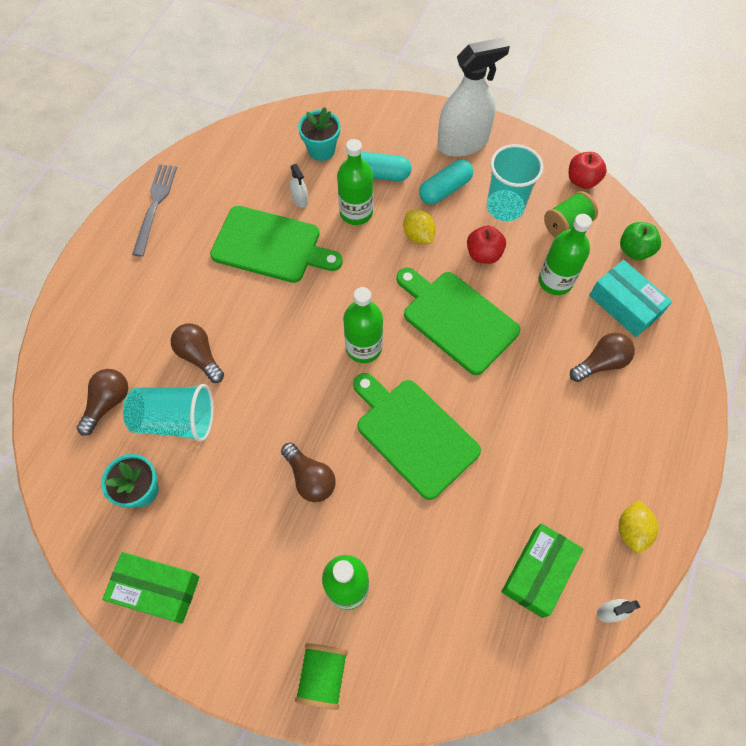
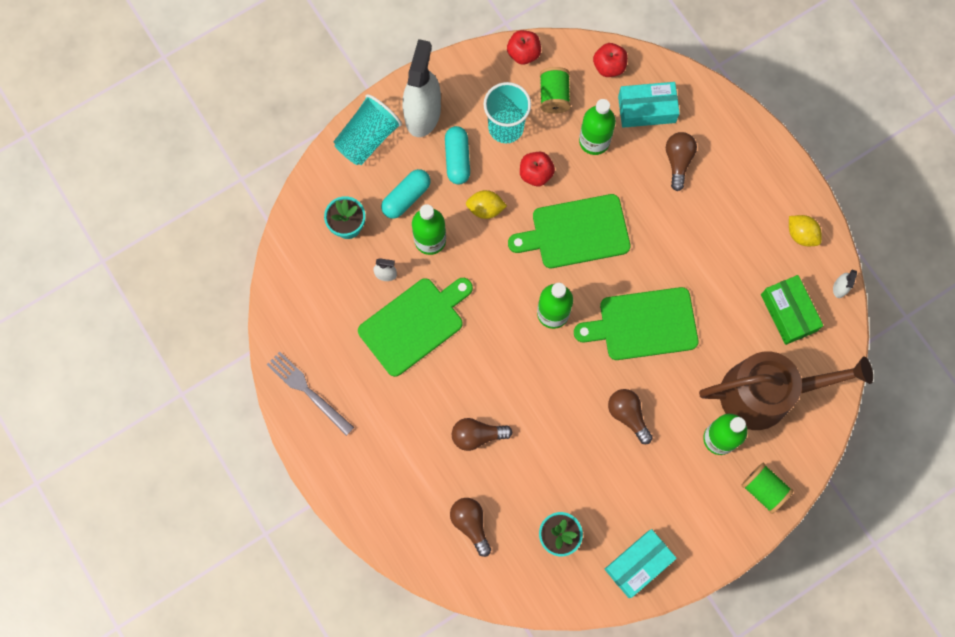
camera: 55 degrees left, 10 degrees up
green box [102,552,200,624] -> turquoise box [605,529,677,598]
turquoise cup [123,384,214,442] -> turquoise cup moved to [334,94,402,165]
brown light bulb [281,443,336,502] -> brown light bulb turned 120 degrees counterclockwise [608,389,653,444]
green apple [620,222,661,260] -> red apple [593,43,628,77]
none -> brown watering can [699,352,873,430]

